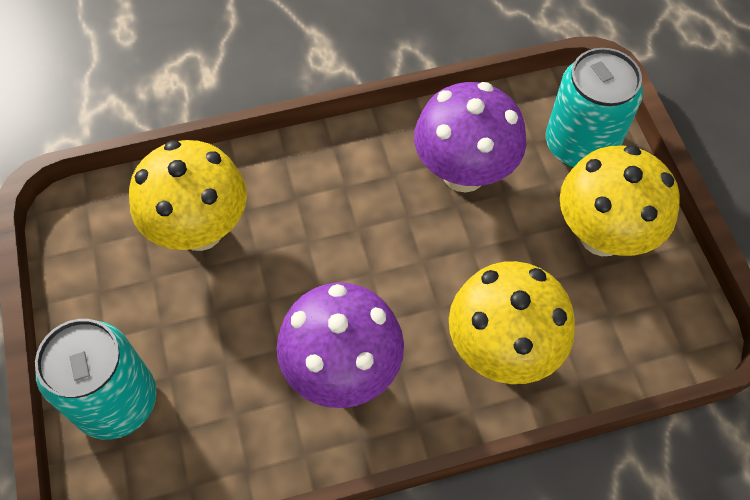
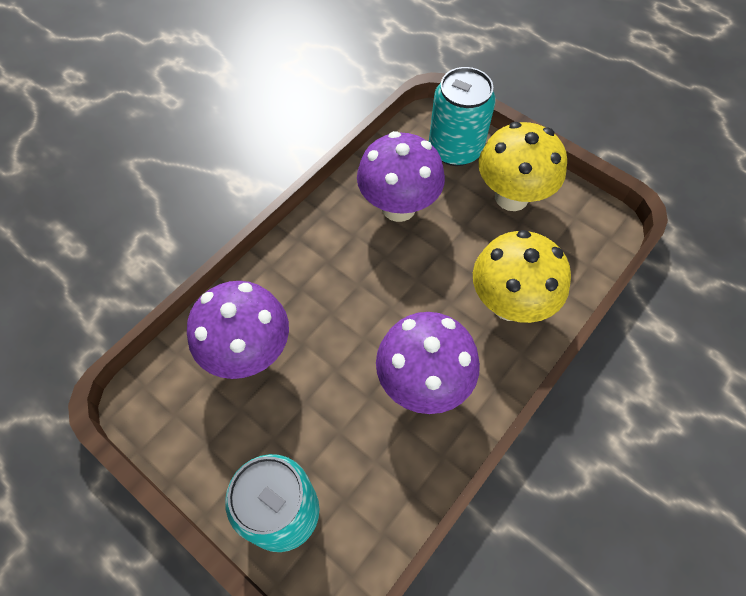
camera: 35 degrees left, 0 degrees up
yellow mushroom [129,140,247,251] -> purple mushroom [187,281,289,379]

